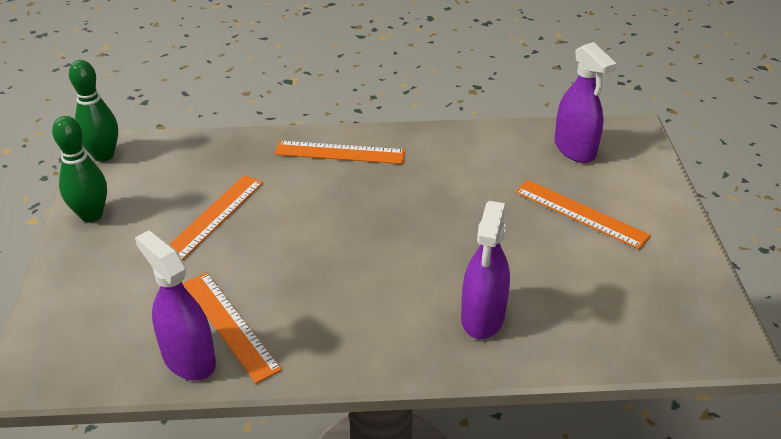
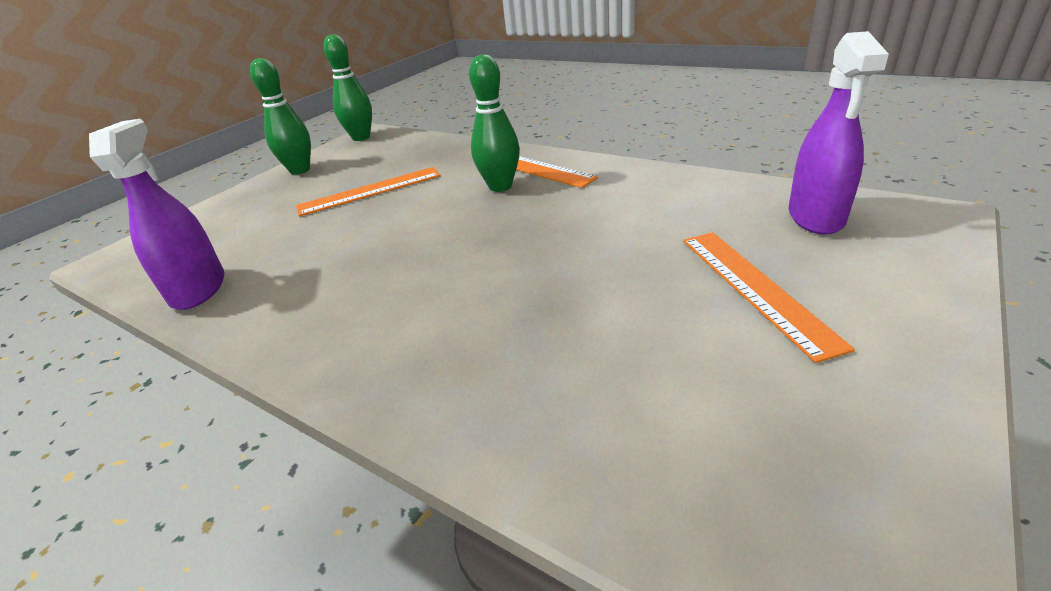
camera: 40 degrees right, 5 degrees down
orange ruler [183,272,282,384] -> none
purple spray bottle [461,201,510,339] -> none
none -> green bowling pin [469,54,520,192]

